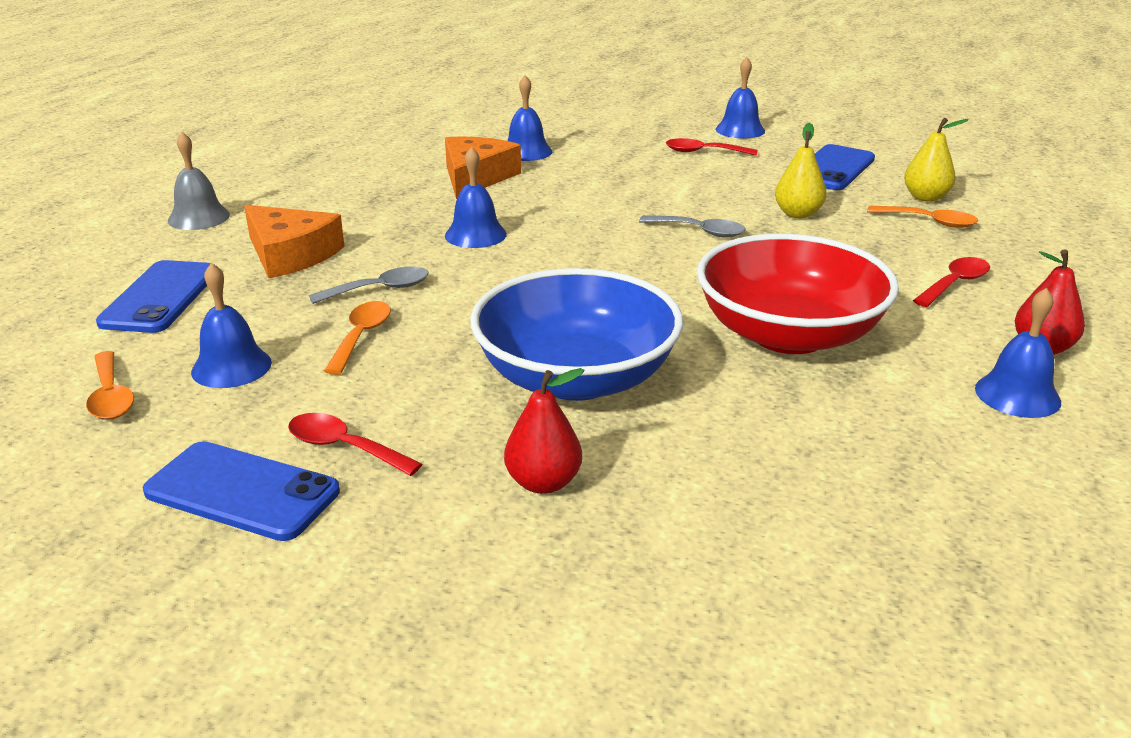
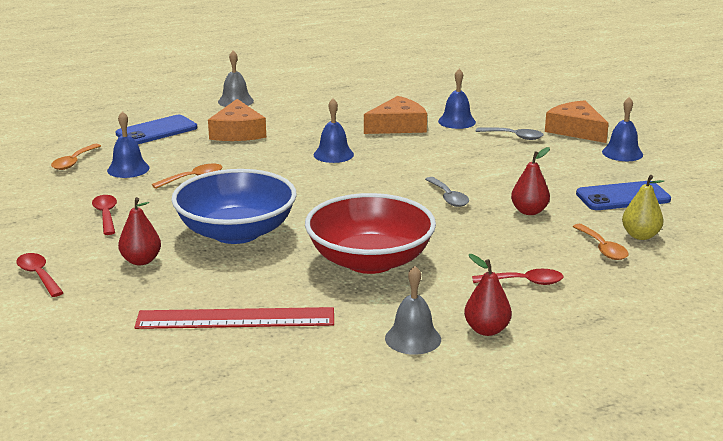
camera: 45 degrees right, 5 degrees down
blue phone [143,441,340,541] -> none
grey spoon [309,266,429,304] -> grey spoon moved to [475,128,544,140]
red spoon [666,138,757,156] -> red spoon moved to [16,253,64,297]
yellow pear [775,123,826,218] -> red pear [511,147,550,215]
blue bell [975,288,1061,418] -> grey bell [385,266,441,355]
none -> red ruler [134,307,334,329]
none -> orange cheese [545,100,609,143]

